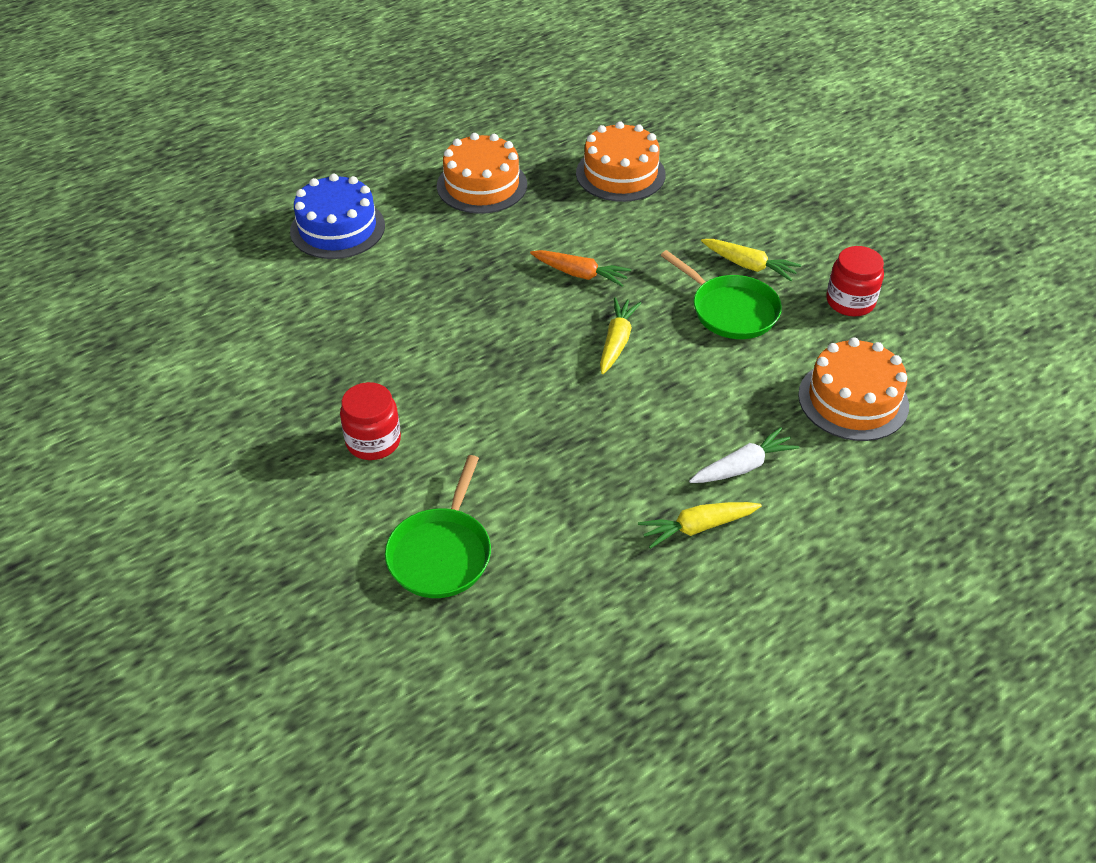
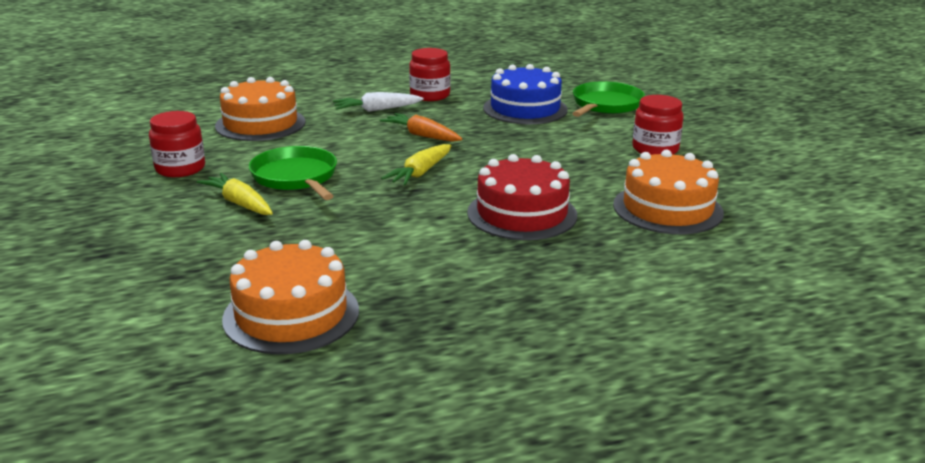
camera: 165 degrees left, 20 degrees down
blue cake [290,173,385,259] -> blue cake moved to [483,64,568,124]
orange cake [437,133,527,214] -> orange cake moved to [613,149,724,234]
orange carrot [530,250,631,287] -> orange carrot moved to [380,113,462,142]
yellow carrot [638,502,762,549] -> red jar [409,48,450,101]
none -> red cake [467,154,577,240]

